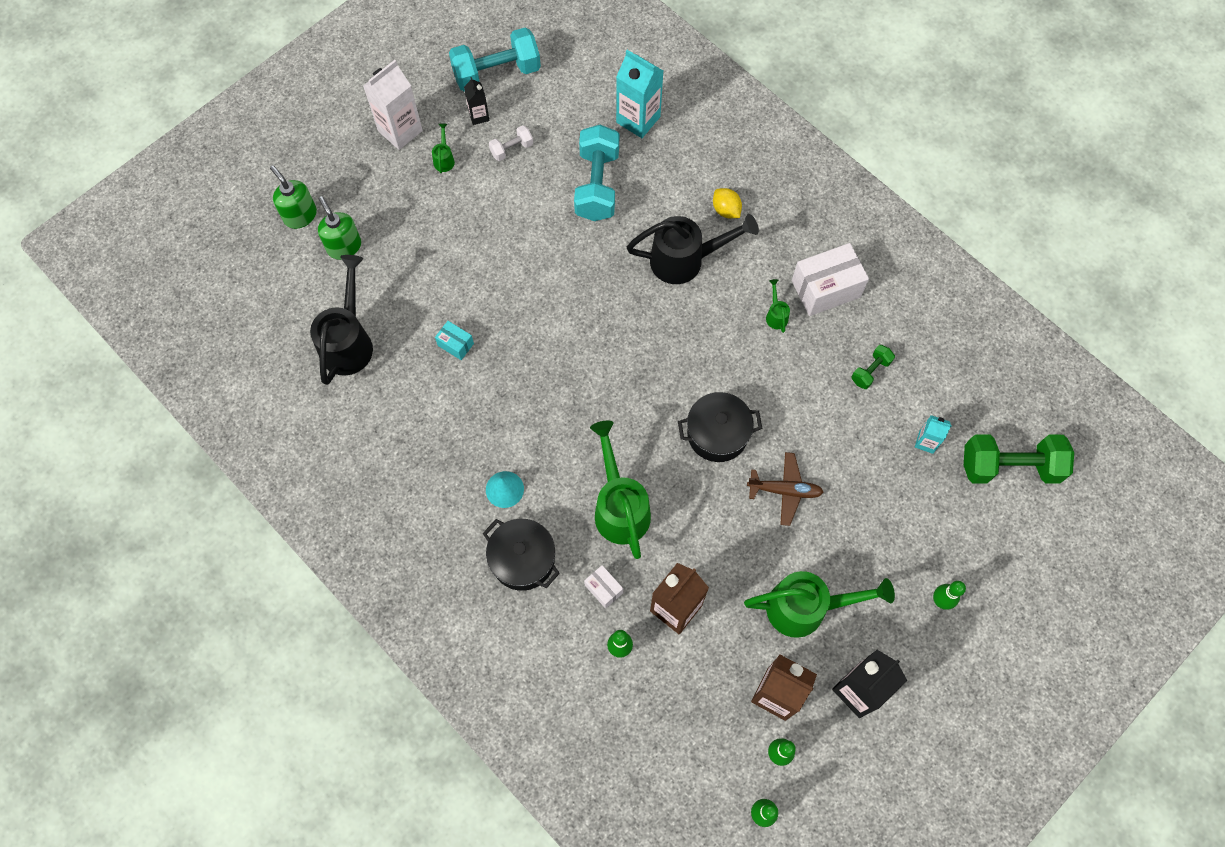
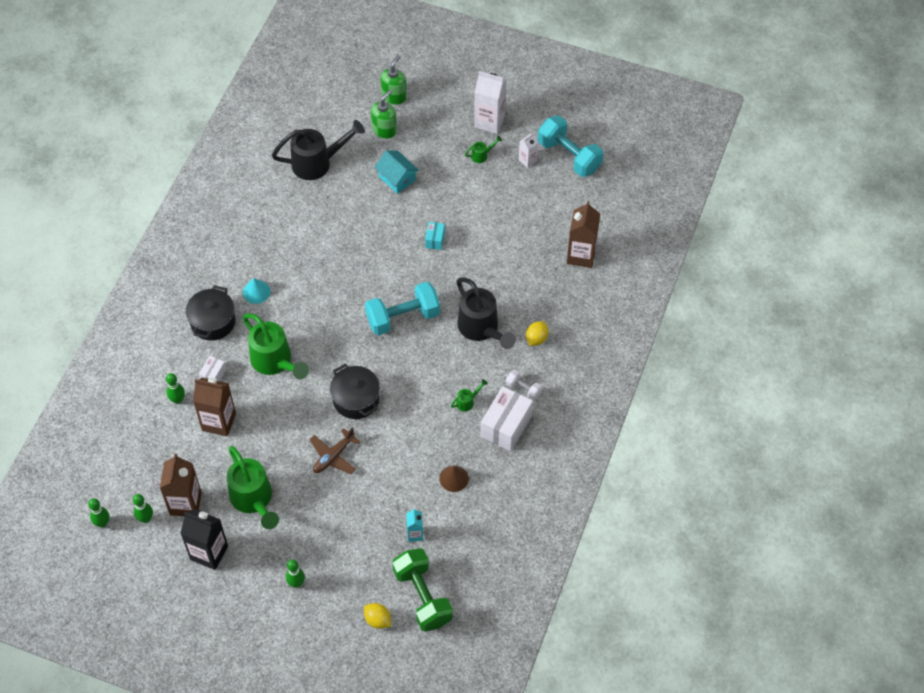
camera: 65 degrees right, 10 degrees down
turquoise box [435,321,474,360] -> turquoise box moved to [425,222,445,250]
black carton [464,77,490,125] -> white carton [519,133,539,168]
white dumbbell [489,125,533,161] -> white dumbbell moved to [506,370,542,401]
turquoise dumbbell [574,125,619,221] -> turquoise dumbbell moved to [365,282,440,335]
green watering can [590,421,651,559] -> green watering can turned 90 degrees clockwise [242,313,309,379]
turquoise carton [616,50,663,138] -> brown carton [567,201,600,268]
brown plane [747,452,823,526] -> brown plane turned 60 degrees clockwise [310,427,361,474]
white box [792,243,869,316] -> white box turned 75 degrees clockwise [481,386,533,451]
green dumbbell [851,345,895,389] -> brown cone [439,465,469,492]
none -> yellow lemon [364,603,391,629]
none -> turquoise house [375,150,419,194]

